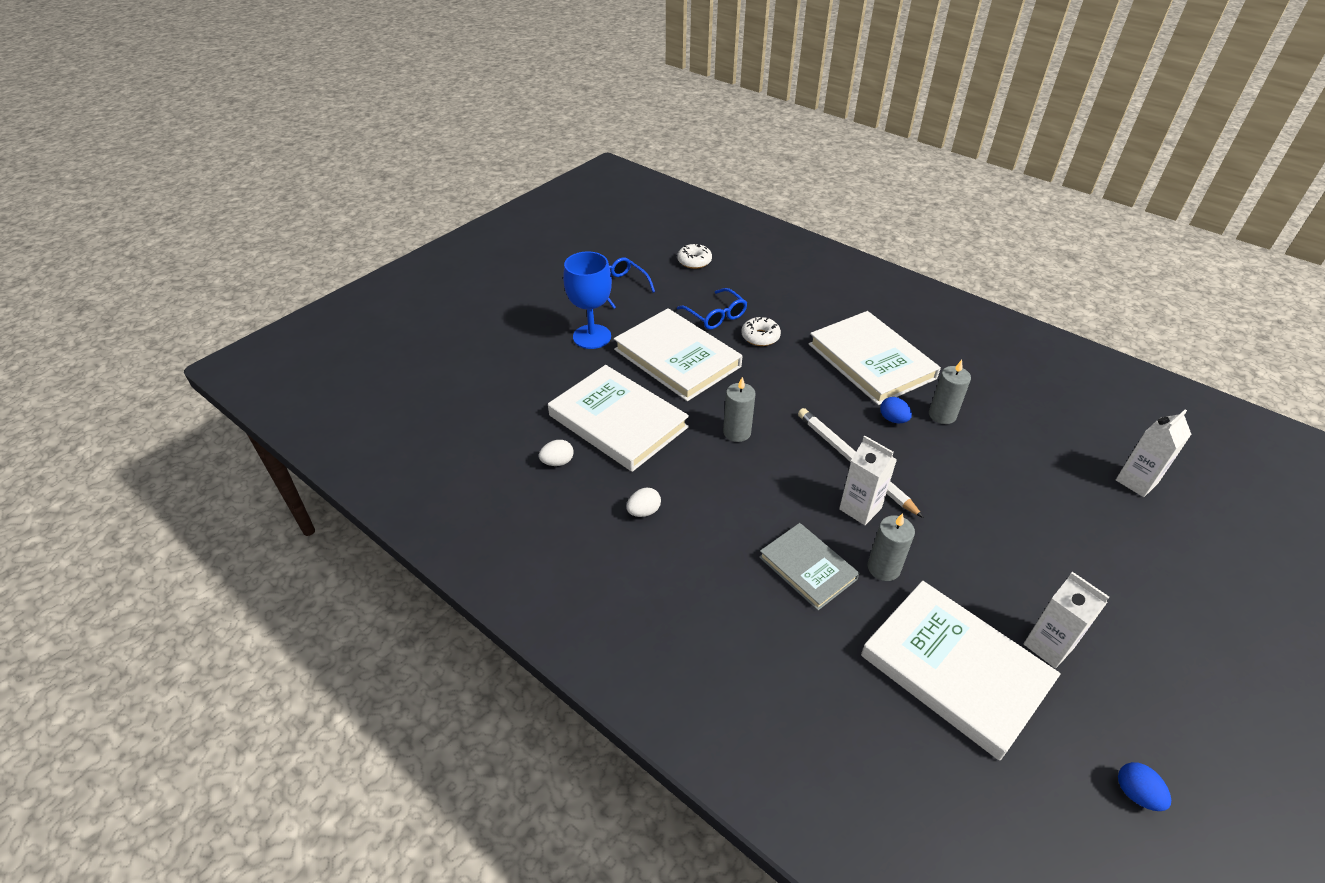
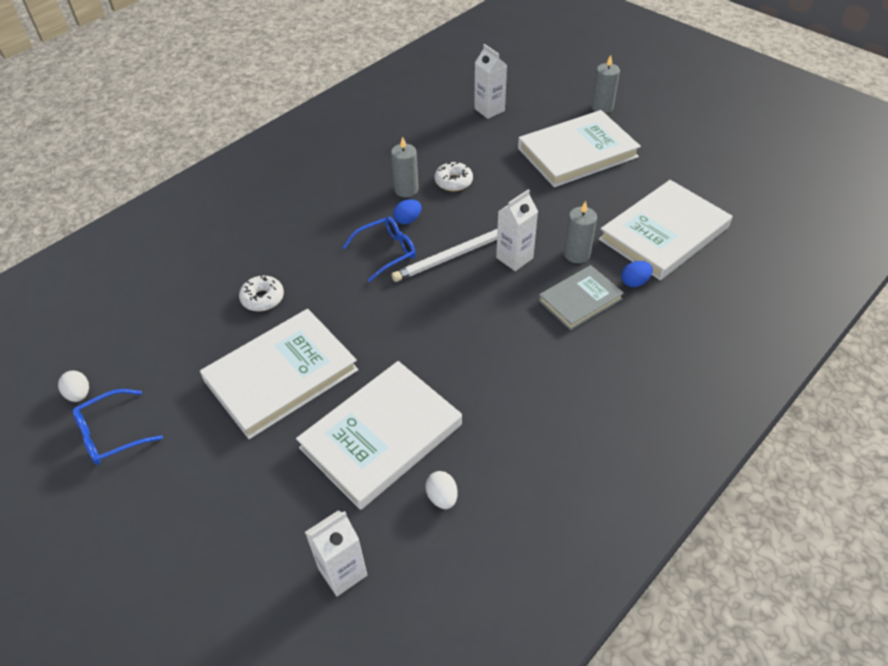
camera: 85 degrees left, 5 degrees up
blue goblet [563,251,612,349] -> none
white egg [627,488,661,517] -> white egg moved to [58,370,89,402]
white donut [677,243,712,269] -> white donut moved to [435,162,473,191]
blue glasses [677,288,747,329] -> blue glasses moved to [342,216,416,282]
grey candle [723,377,756,442] -> grey candle moved to [591,55,620,113]
white book [809,311,941,405] -> white book moved to [518,110,641,187]
white carton [1024,572,1109,668] -> white carton moved to [305,510,367,596]
blue egg [1118,762,1171,811] -> blue egg moved to [621,261,653,287]

